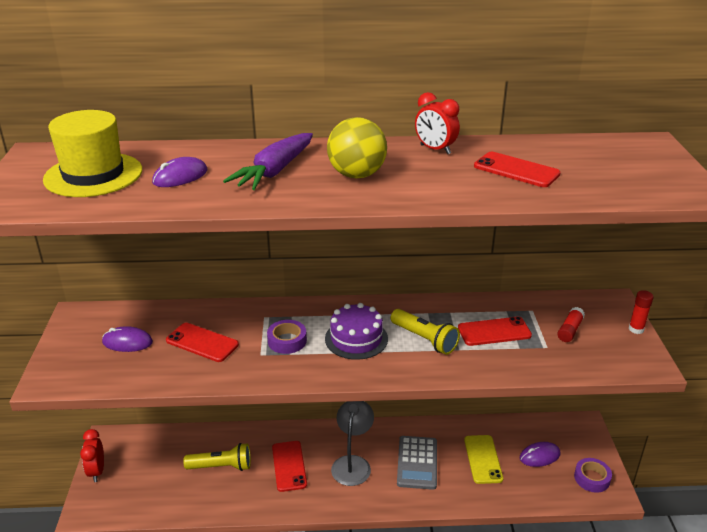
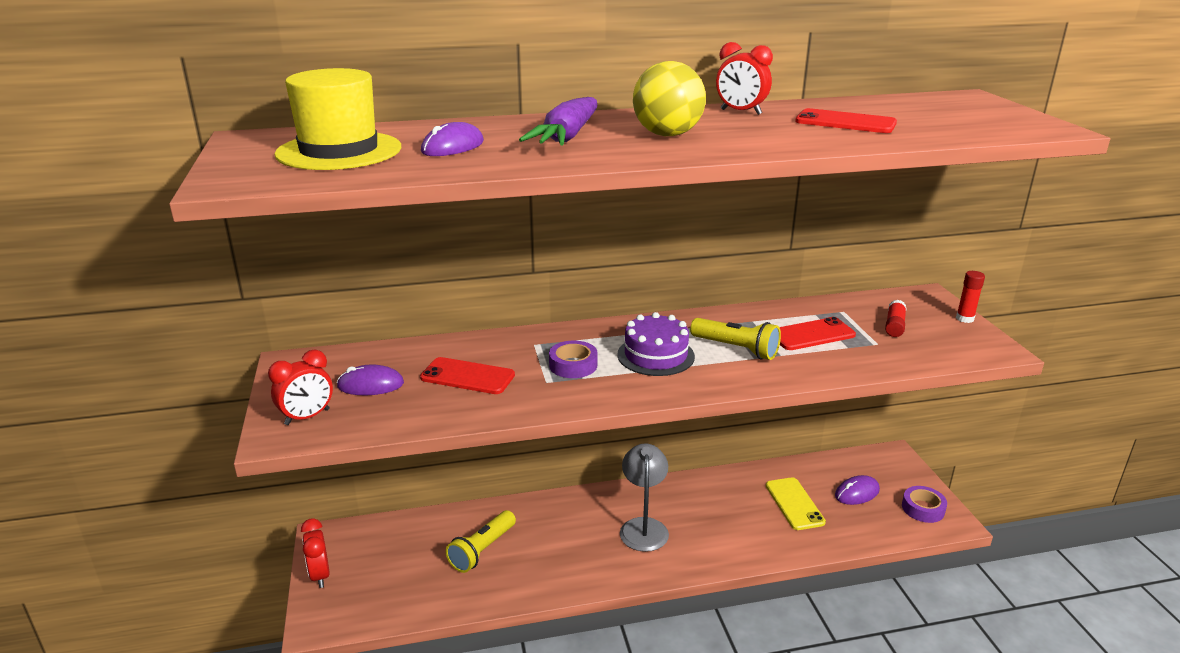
camera: 10 degrees left, 5 degrees down
yellow flashlight [183,443,251,471] -> yellow flashlight turned 135 degrees clockwise [446,510,516,573]
red phone [272,441,307,492] -> none
grey calculator [397,436,437,490] -> none
none -> red clock [268,350,333,425]

